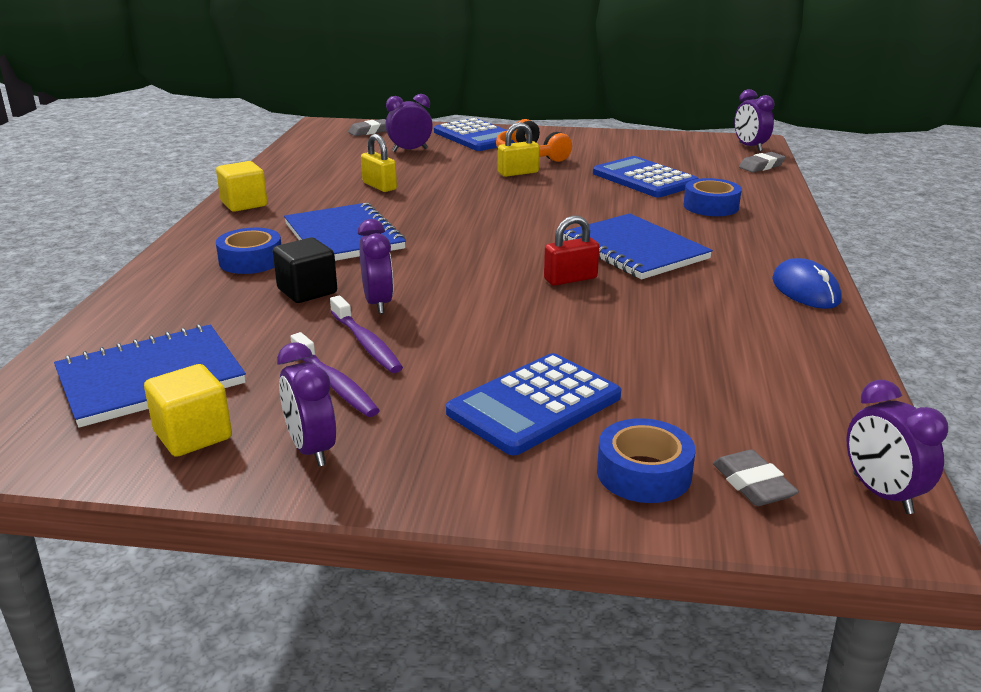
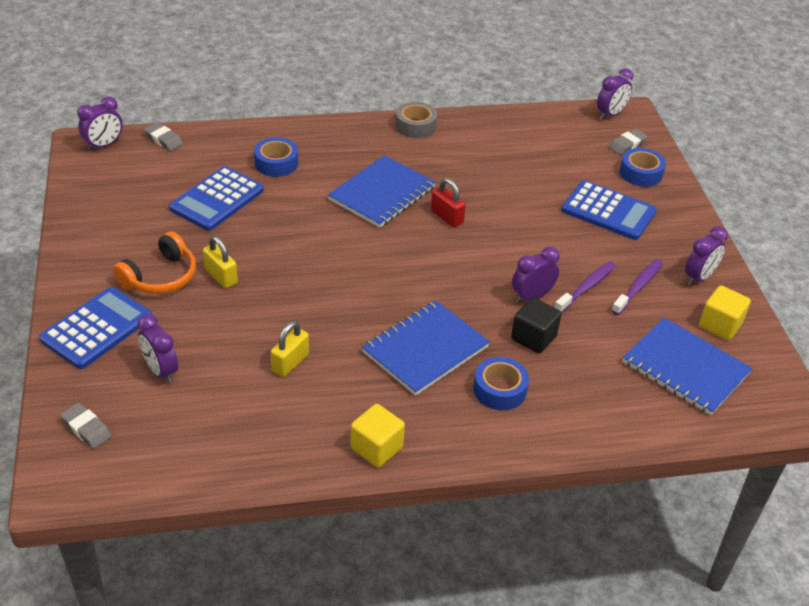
camera: 110 degrees left, 15 degrees up
blue mouse [772,258,842,309] -> grey tape [395,102,437,138]

